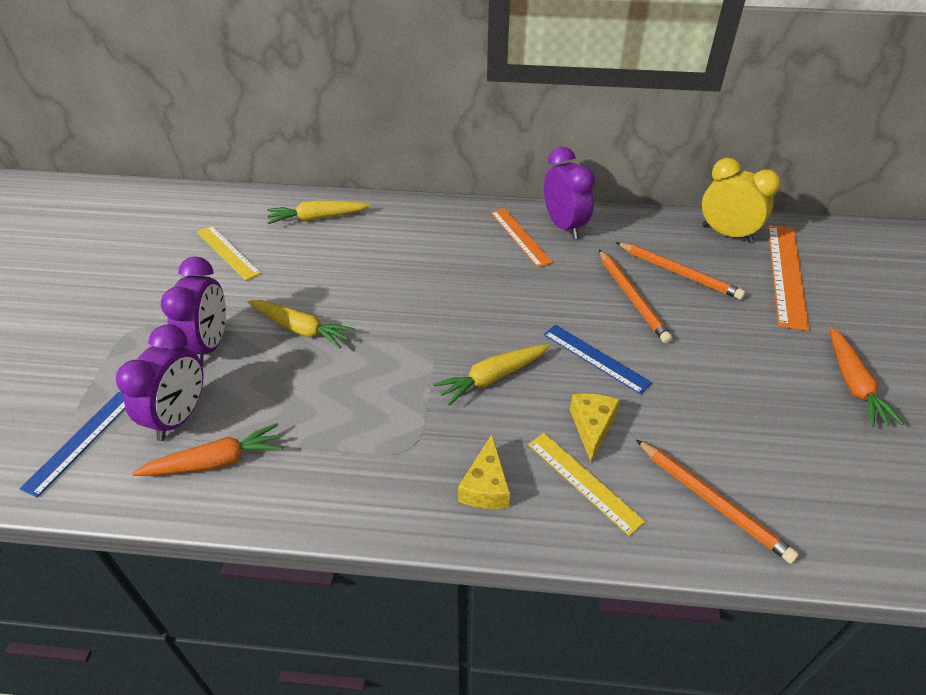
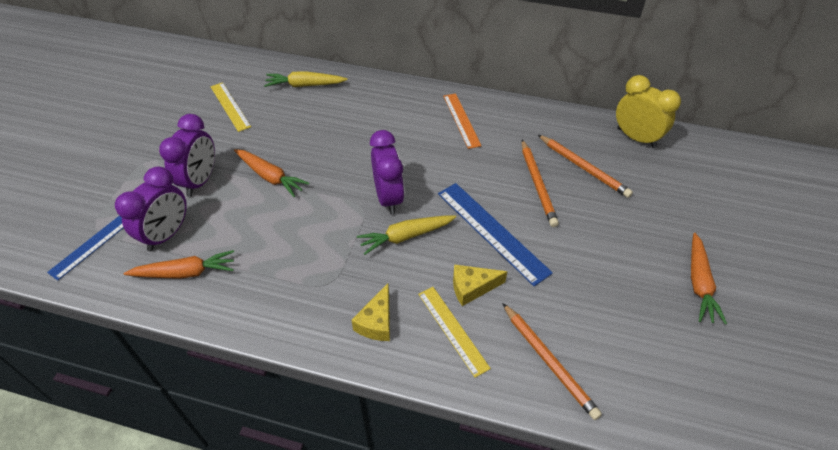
camera: 10 degrees right, 5 degrees up
yellow carrot [248,300,355,348] -> orange carrot [234,149,309,197]
purple clock [544,147,595,239] -> purple clock moved to [370,130,404,215]
blue ruler [544,325,652,395] -> blue ruler [438,183,553,286], size x1.52
yellow cheese [570,393,620,463] -> yellow cheese turned 120 degrees counterclockwise [453,264,508,306]
orange ruler [768,224,810,331] -> none

